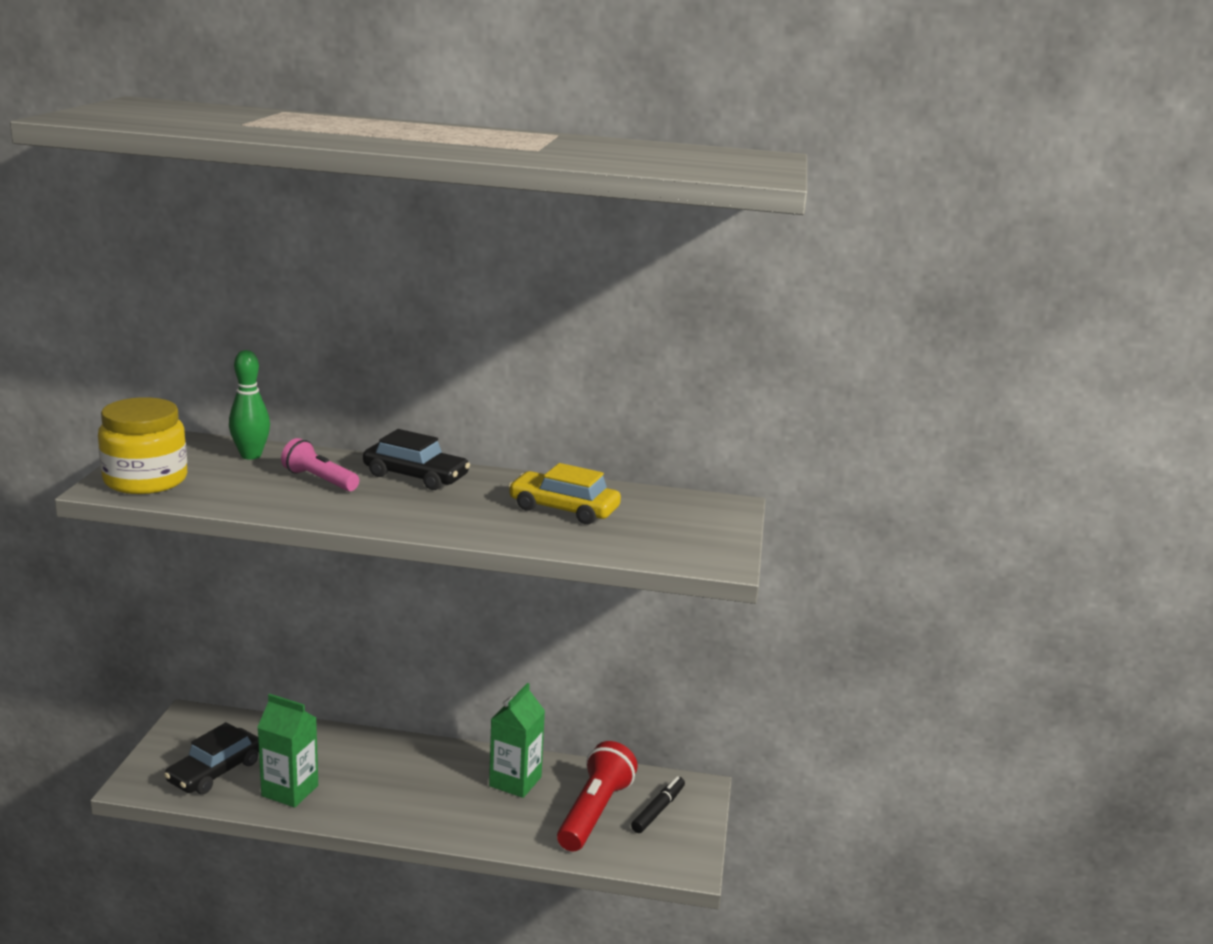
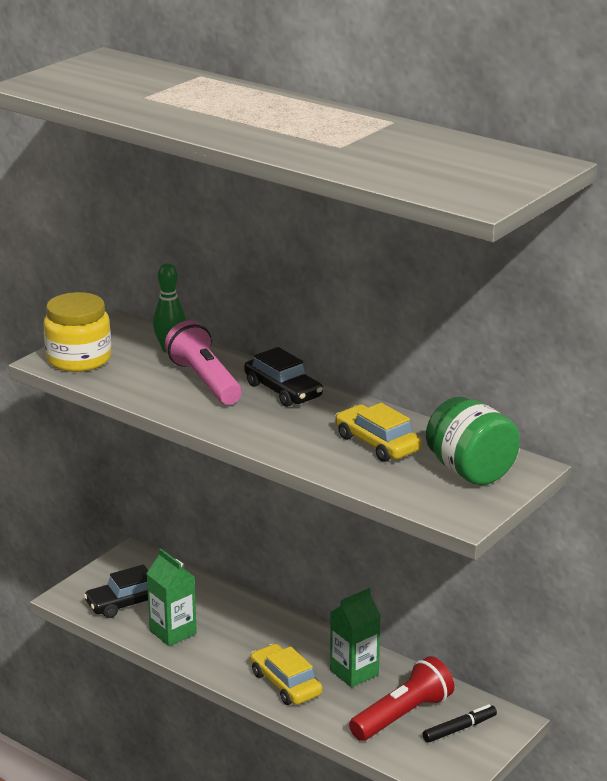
camera: 30 degrees right, 5 degrees up
pink flashlight [281,438,359,491] -> pink flashlight [165,320,242,405], size x1.58
none -> yellow car [250,644,322,705]
none -> green jar [426,397,520,485]

